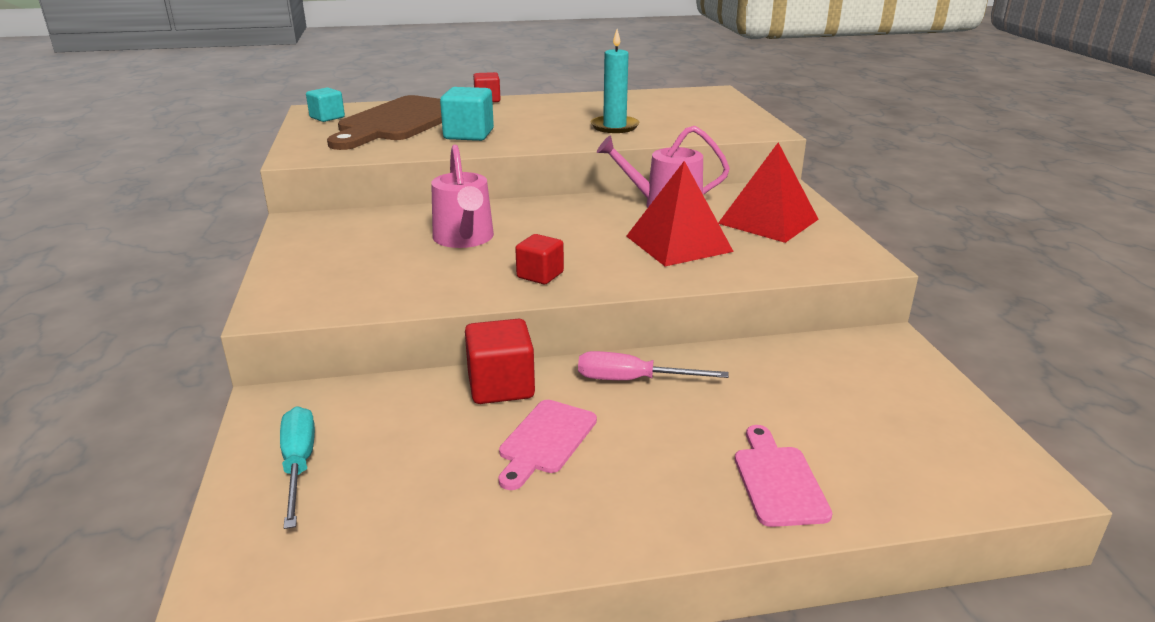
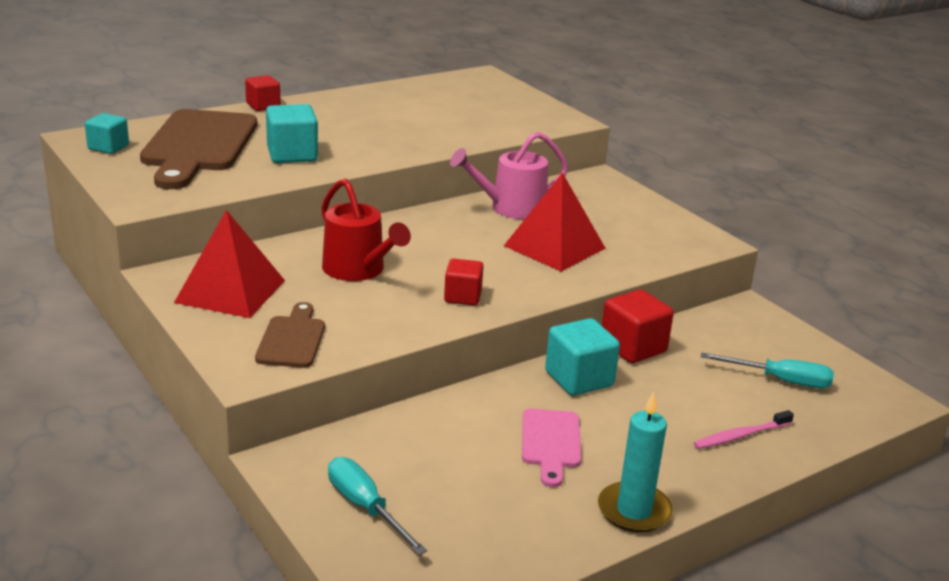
camera: 25 degrees left, 0 degrees up
pink watering can [431,145,494,248] -> red watering can [321,179,411,281]
red cube [465,319,535,404] -> red cube moved to [602,289,674,363]
pink screwdriver [578,351,729,380] -> turquoise cube [545,318,620,396]
turquoise candle [590,29,640,133] -> turquoise candle moved to [598,392,673,533]
red pyramid [718,143,819,243] -> red pyramid moved to [174,210,285,318]
pink cutting board [735,425,833,527] -> pink toothbrush [693,410,794,449]
none -> brown cutting board [255,302,325,368]
none -> turquoise screwdriver [701,352,834,388]

